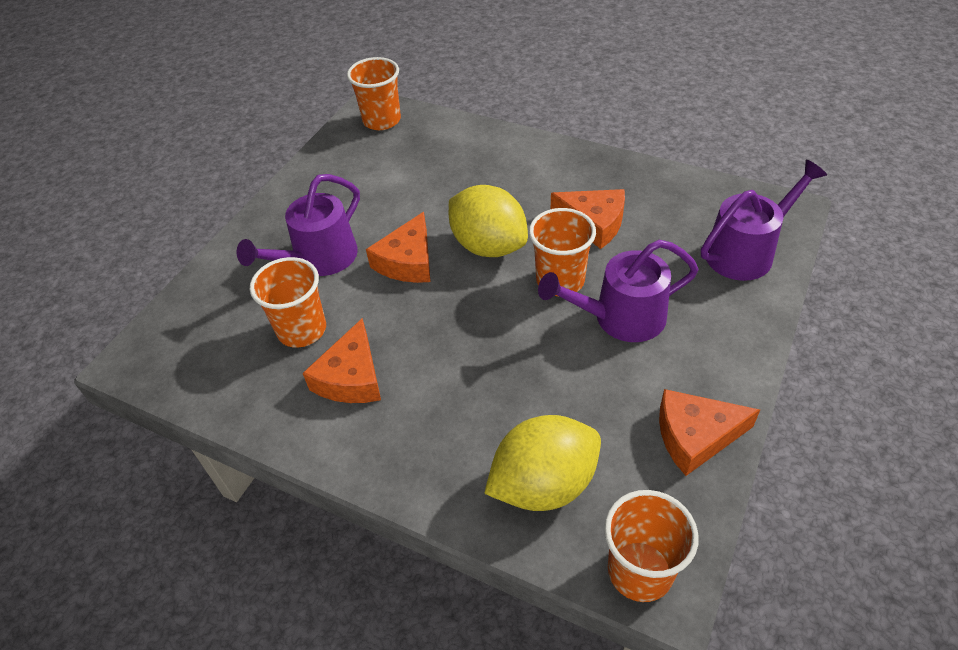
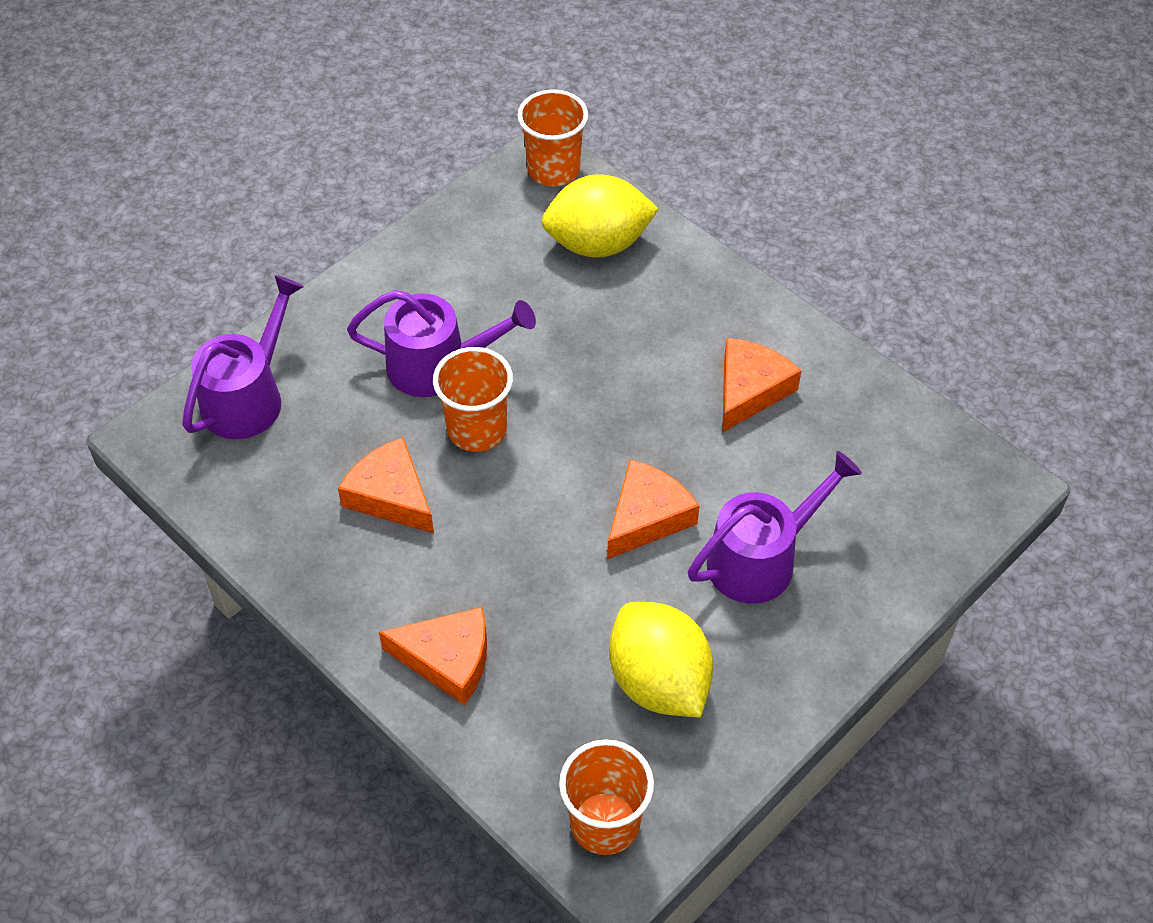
camera: 165 degrees left, 5 degrees up
orange cup [250,257,326,348] -> none
yellow lemon [449,185,528,257] -> yellow lemon moved to [609,602,714,718]
orange cheese [659,389,760,476] -> orange cheese moved to [379,607,487,705]
purple watering can [701,160,827,281] -> purple watering can turned 135 degrees clockwise [182,275,304,439]

